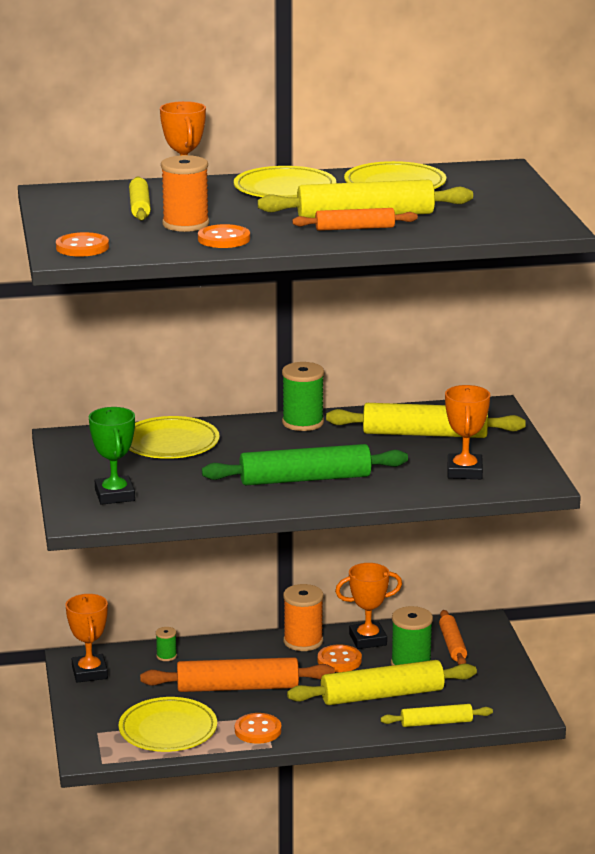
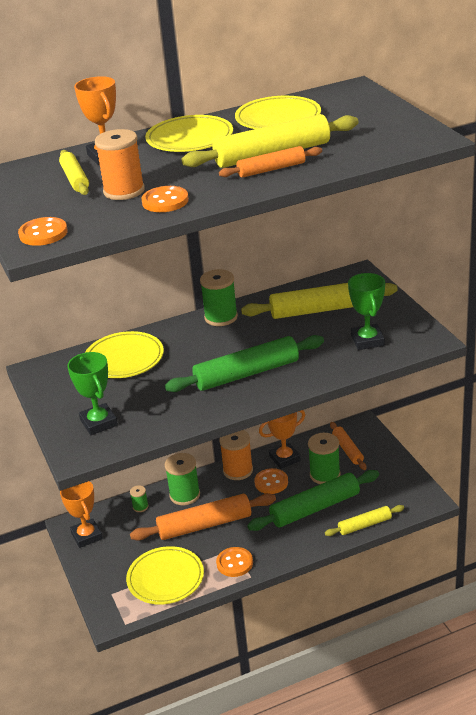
camera: 10 degrees left, 10 degrees up
yellow rolling pin [287,660,477,705] -> green rolling pin [247,470,379,531]
orange trophy [445,385,490,479] -> green trophy [348,273,385,350]
none -> green spool [165,453,200,505]

